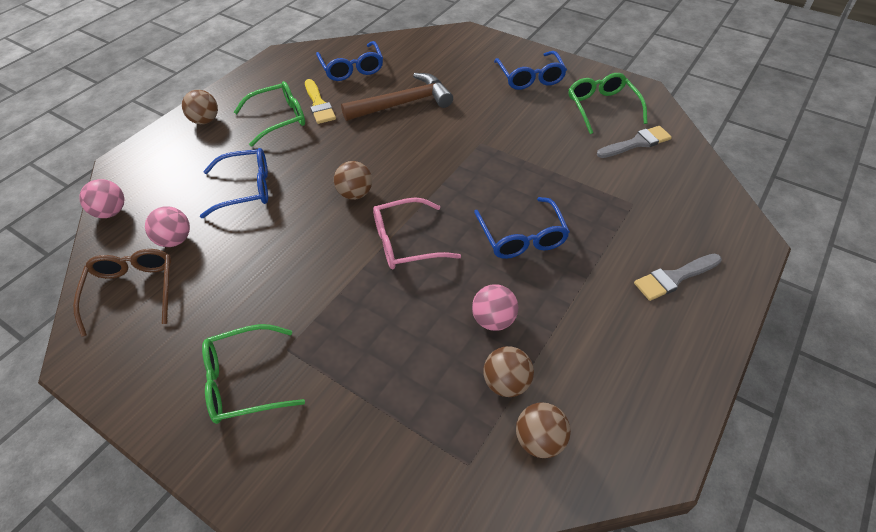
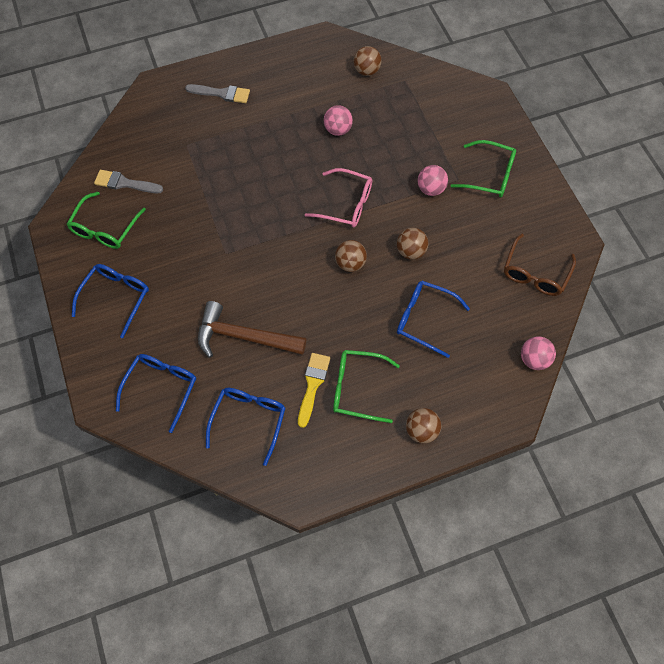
camera: 145 degrees left, 15 degrees up
pink ball [145,206,190,247] -> pink ball moved to [418,165,448,196]
blue glasses [474,197,570,259] -> blue glasses moved to [116,354,196,433]
brown ball [483,346,534,397] -> brown ball moved to [397,228,428,260]

